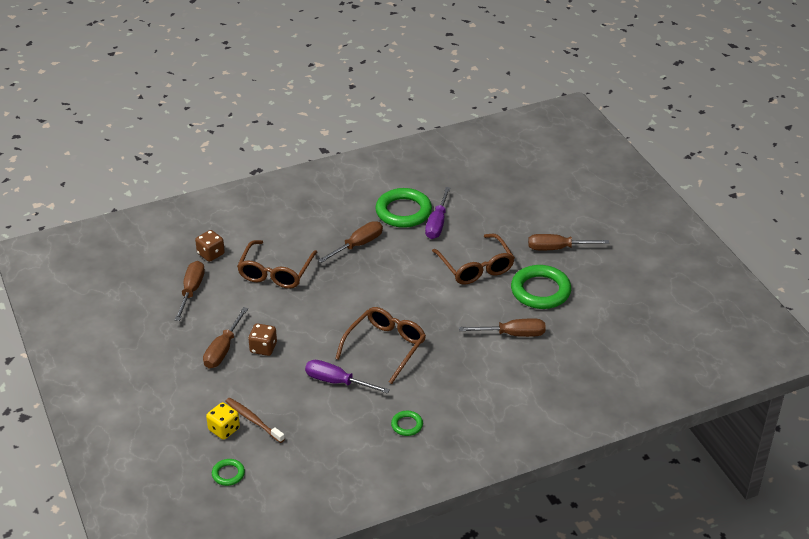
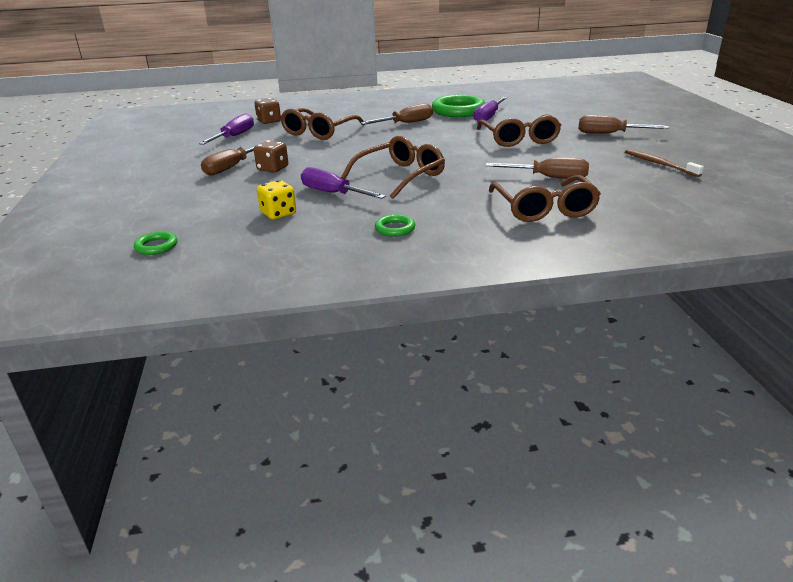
camera: 15 degrees right, 10 degrees down
brown screwdriver [175,261,205,321] -> purple screwdriver [199,113,254,145]
yellow dice [206,402,240,440] -> yellow dice moved to [257,180,296,219]
brown toothbrush [225,398,285,443] -> brown toothbrush moved to [625,149,704,177]
green ring [511,265,571,309] -> none
none -> brown glasses [489,175,601,222]

